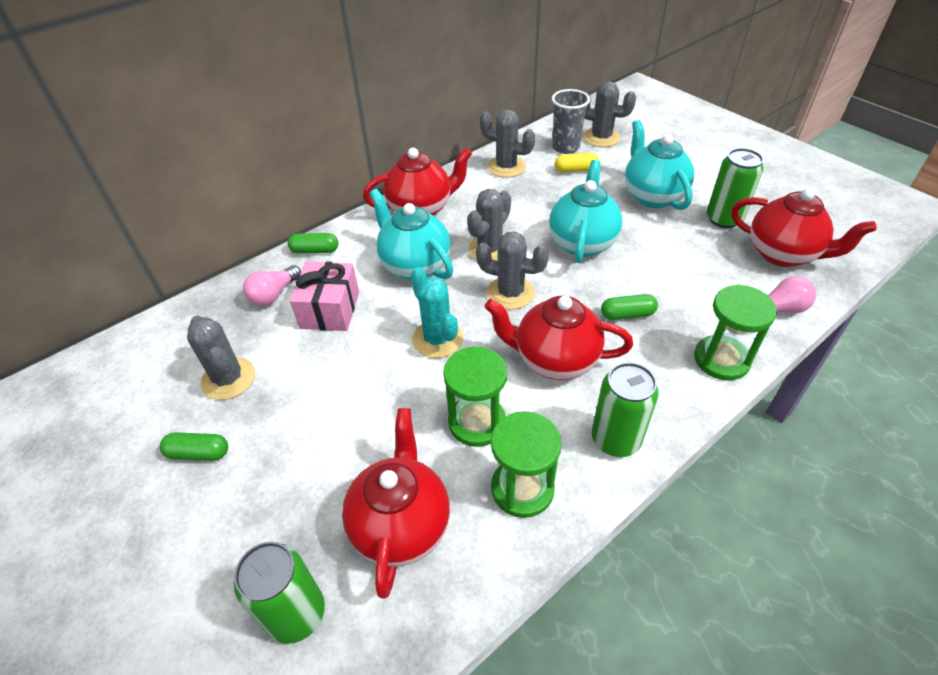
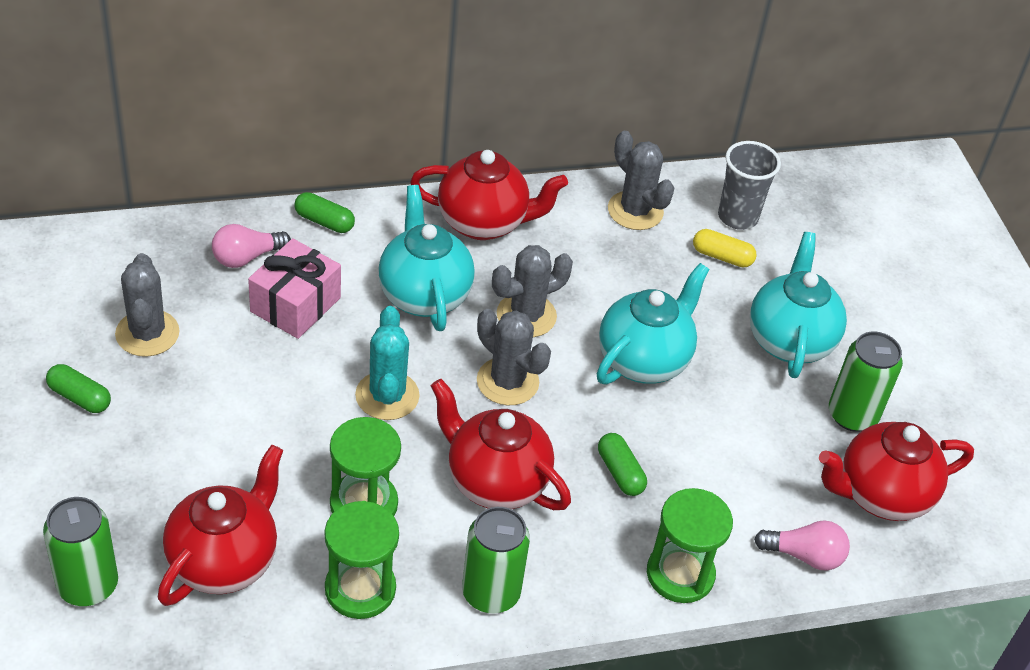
camera: 20 degrees right, 0 degrees up
grey cactus [583,82,636,147] -> none
green capsule [601,294,658,320] -> green capsule turned 45 degrees clockwise [598,433,647,496]
red teapot [731,188,877,267] -> red teapot turned 105 degrees clockwise [819,422,974,521]

